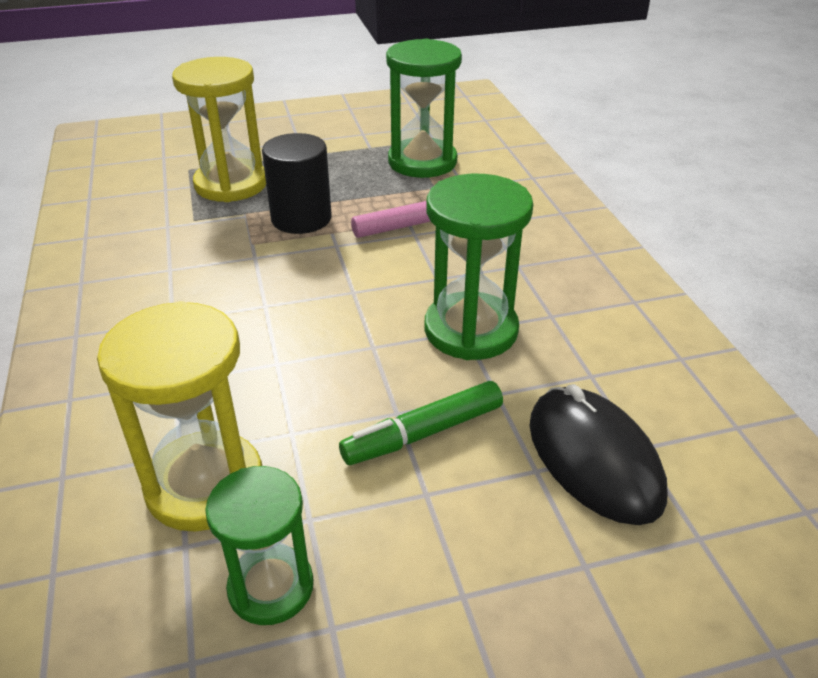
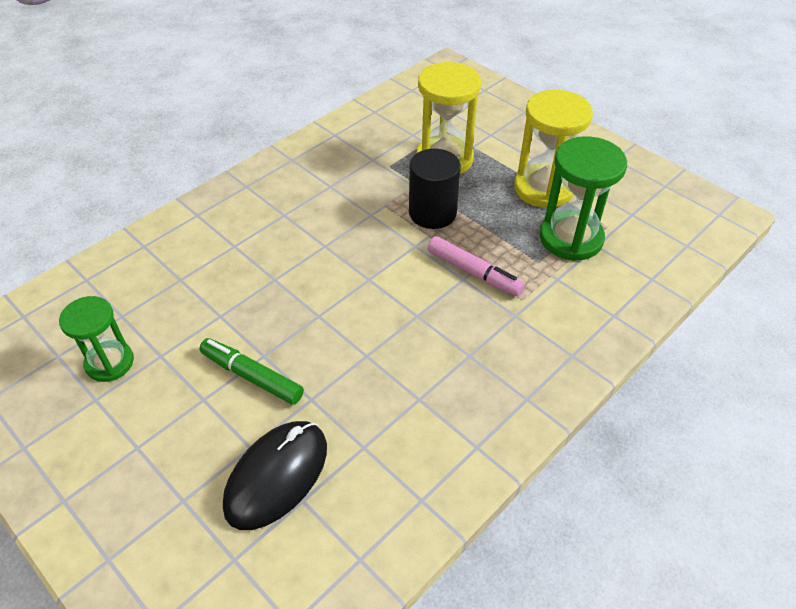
camera: 60 degrees right, 10 degrees up
yellow hourglass [97,301,262,531] -> yellow hourglass moved to [514,90,593,208]
green hourglass [425,174,533,360] -> none

